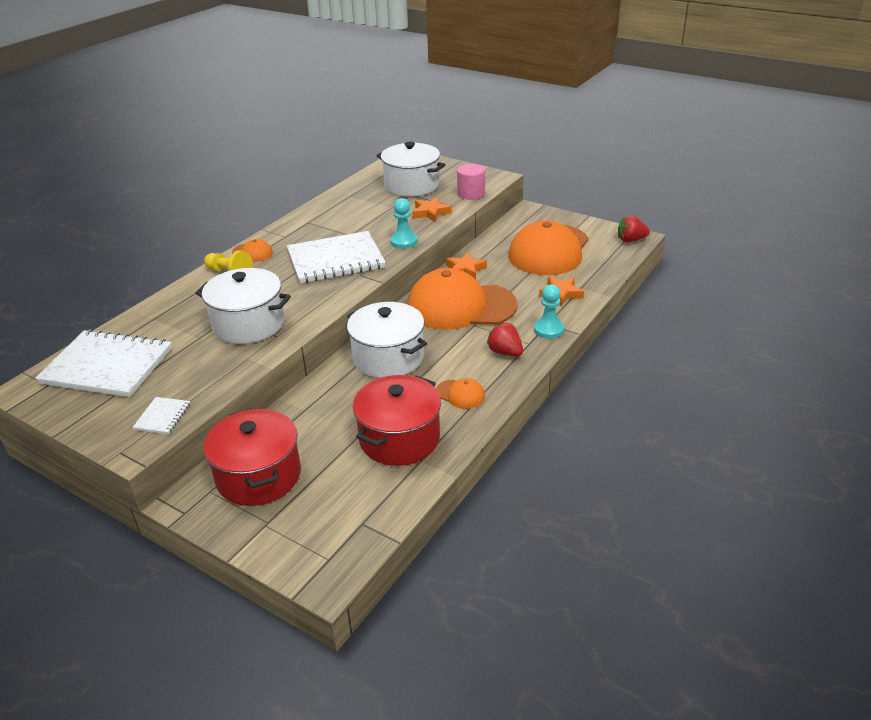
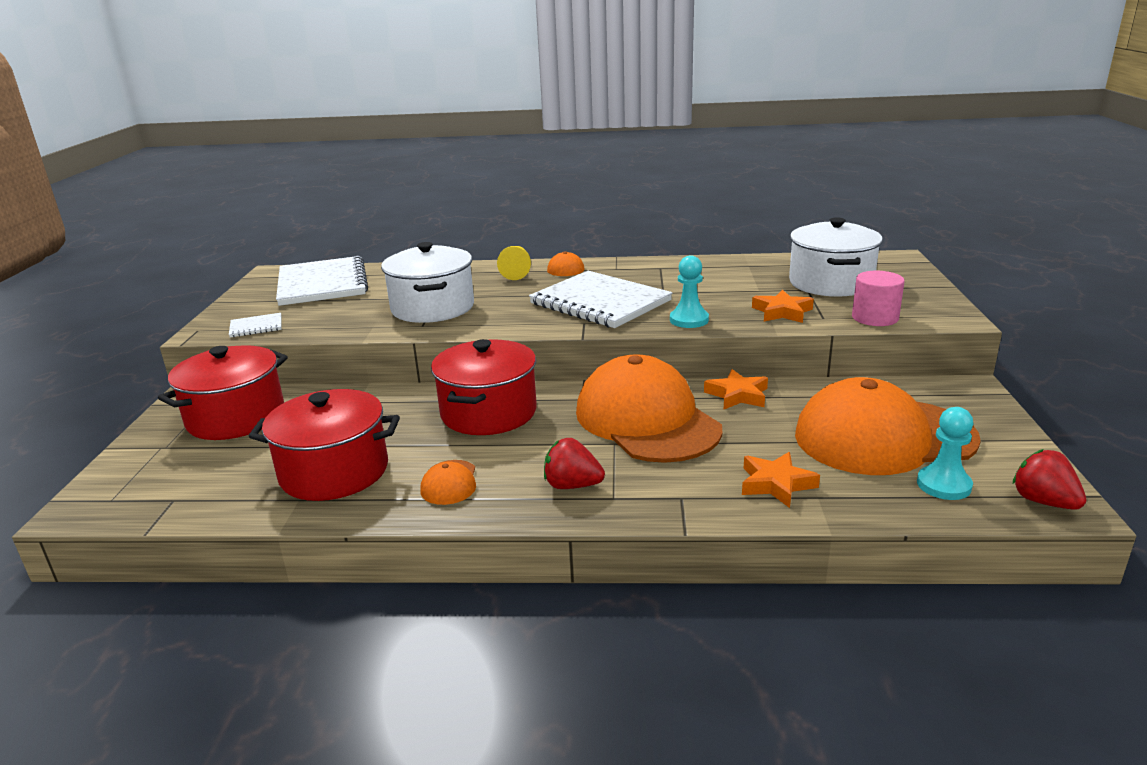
camera: 60 degrees right, 10 degrees down
white pot [347,302,427,378] -> red pot [431,339,537,435]
red strawberry [487,323,523,356] -> red strawberry turned 90 degrees counterclockwise [544,438,605,489]
turquoise pawn [534,285,564,339] -> turquoise pawn moved to [917,407,973,500]

